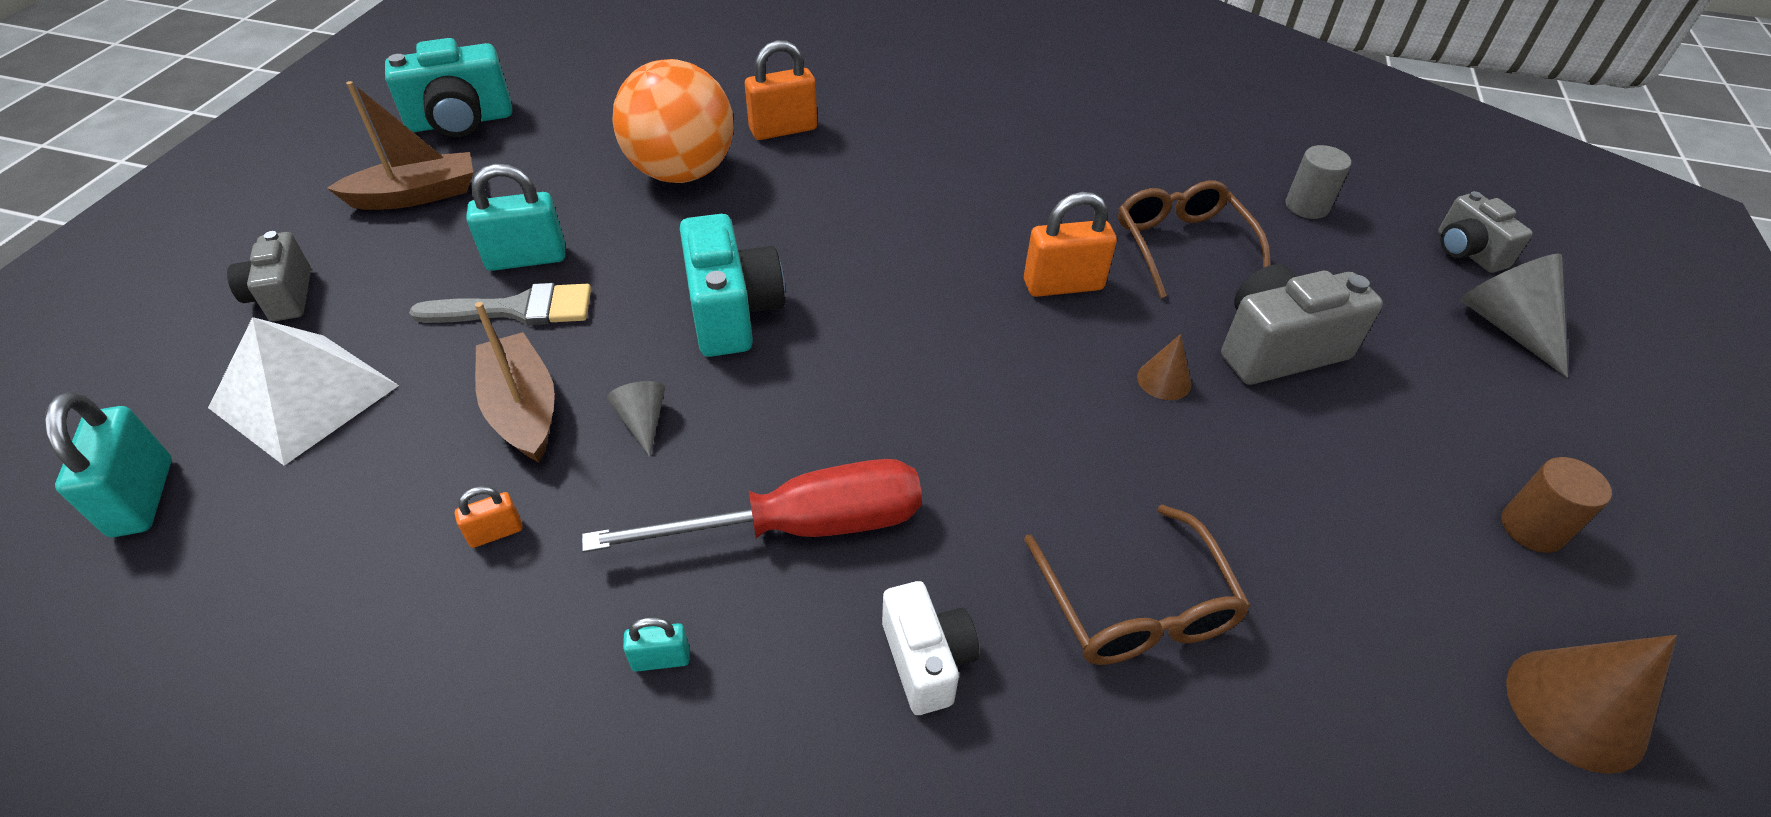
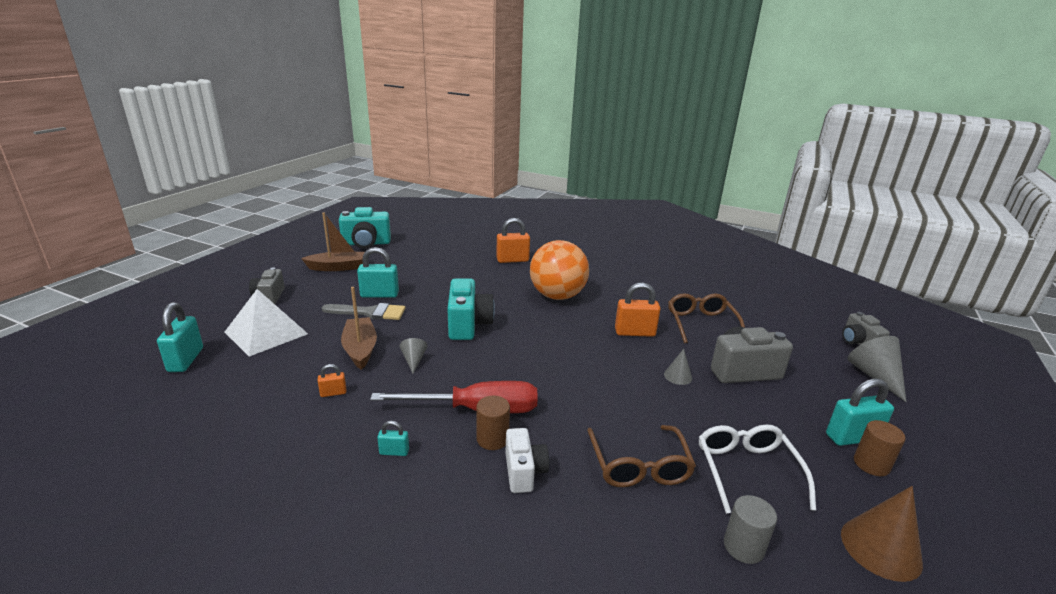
camera: 10 degrees right, 20 degrees down
orange ball [612,59,734,183] -> orange ball moved to [530,240,589,300]
brown cone [1137,334,1191,400] -> grey cone [664,349,692,385]
grey cylinder [1286,145,1351,219] -> grey cylinder moved to [724,495,777,564]
none -> brown cylinder [476,396,510,450]
none -> white glasses [699,424,816,514]
none -> turquoise padlock [826,378,894,446]

